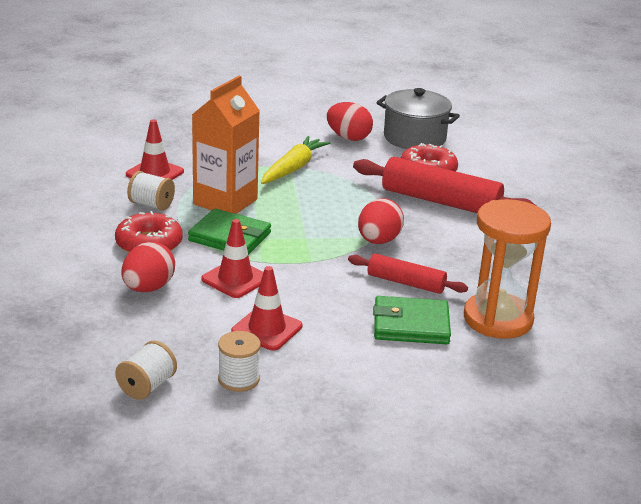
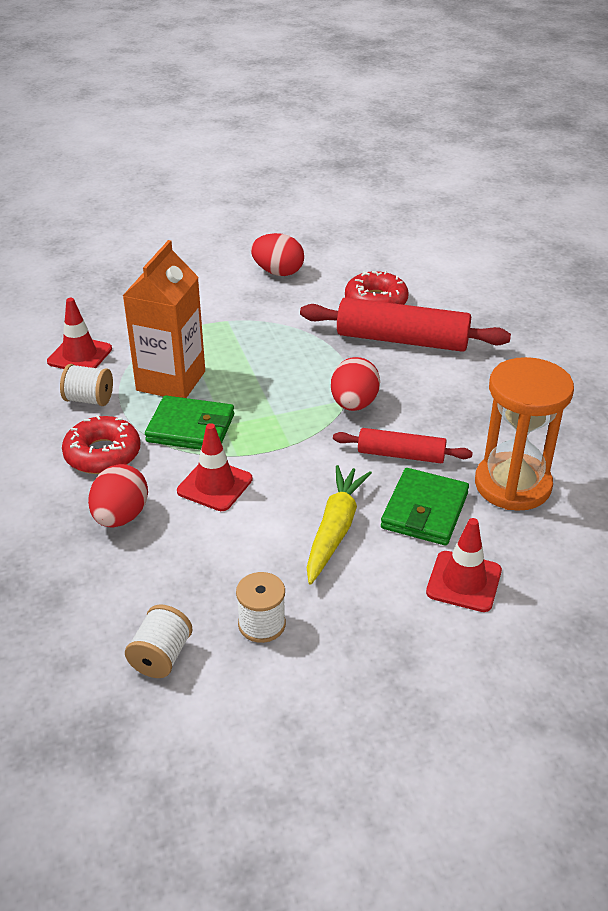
camera: 10 degrees left, 10 degrees up
red traffic cone [231,266,302,351] -> red traffic cone moved to [426,518,502,612]
yellow carrot [261,136,330,184] -> yellow carrot moved to [307,465,372,585]
green wallet [373,296,451,344] -> green wallet turned 60 degrees counterclockwise [381,468,469,546]
grey pot [376,88,460,149] -> none

